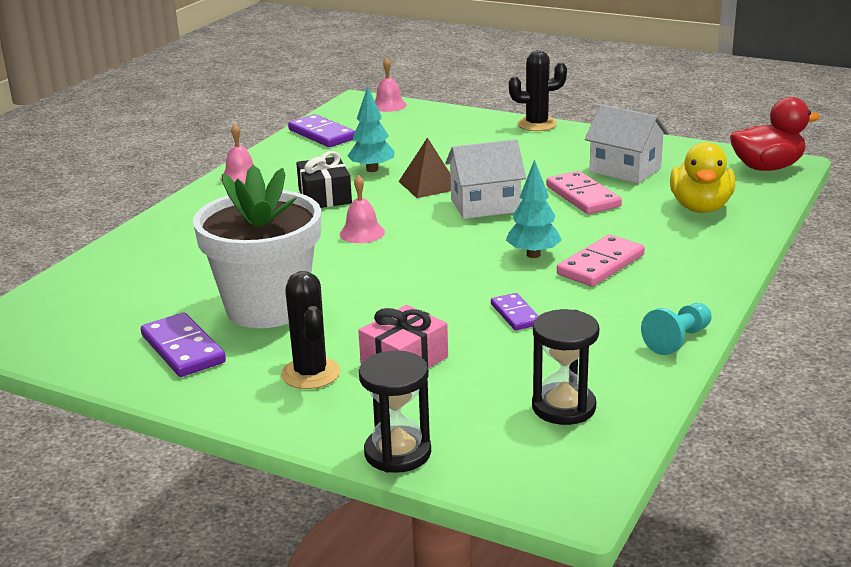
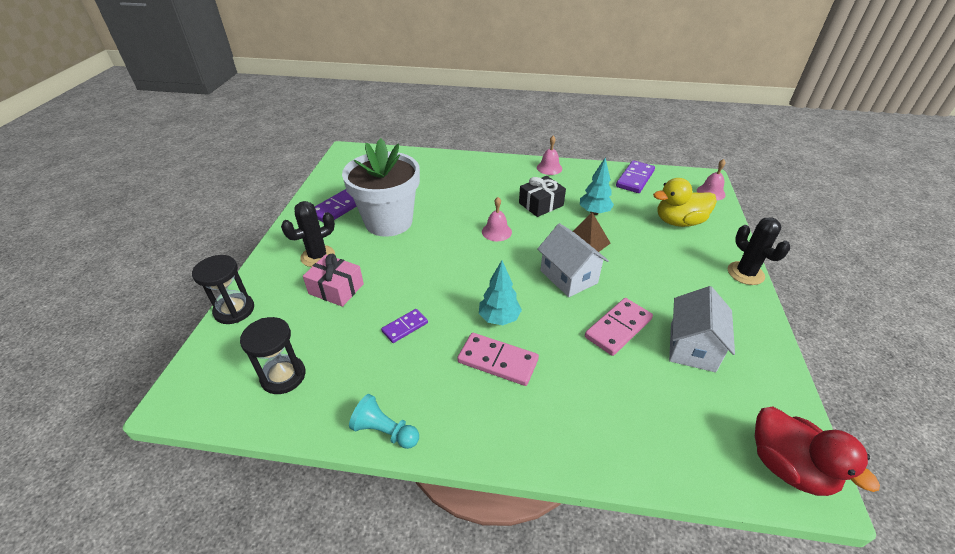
camera: 70 degrees right, 15 degrees up
yellow duck [670,142,735,213] -> yellow duck moved to [653,178,717,227]

